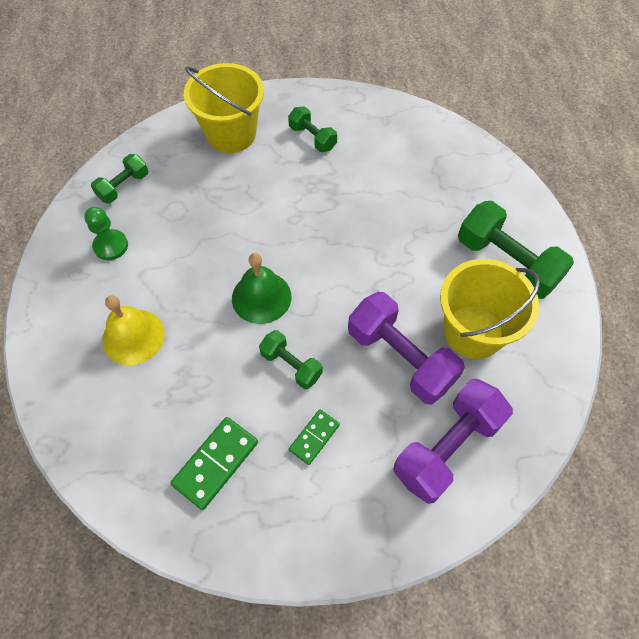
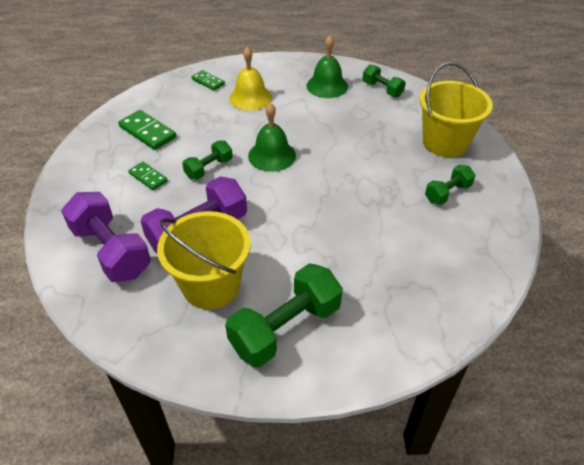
camera: 95 degrees right, 15 degrees down
green pawn [84,207,128,260] -> green bell [307,36,348,98]
none -> green domino [191,70,225,91]

